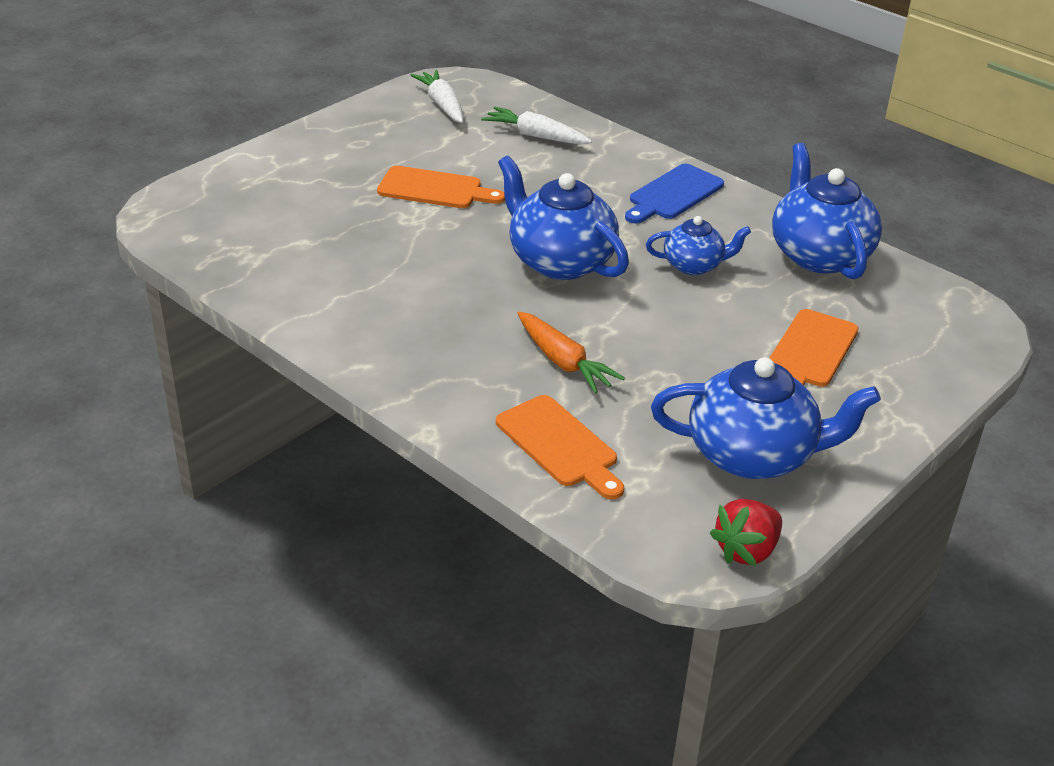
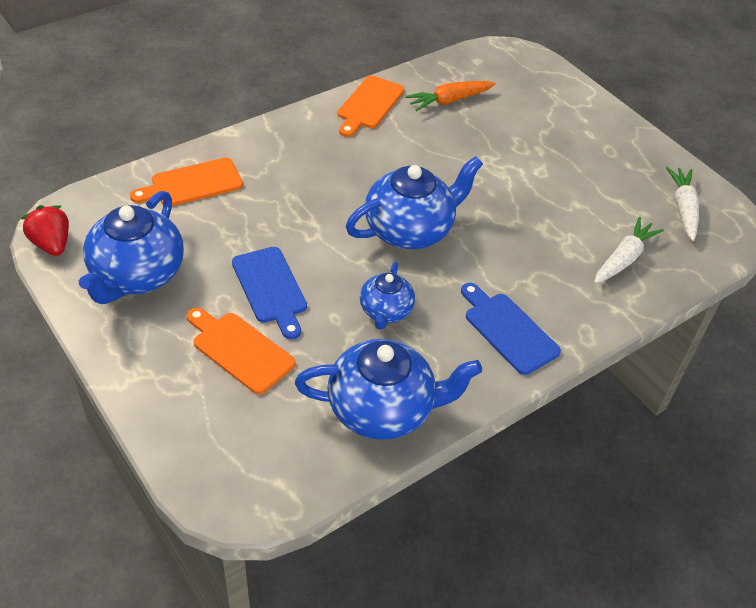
camera: 100 degrees right, 10 degrees up
orange cutting board [377,166,505,208] -> orange cutting board moved to [338,76,404,137]
white carrot [411,70,463,123] -> white carrot turned 75 degrees counterclockwise [666,167,699,241]
orange carrot [518,311,625,394] -> orange carrot moved to [405,81,496,111]
none -> blue cutting board [232,247,307,339]

